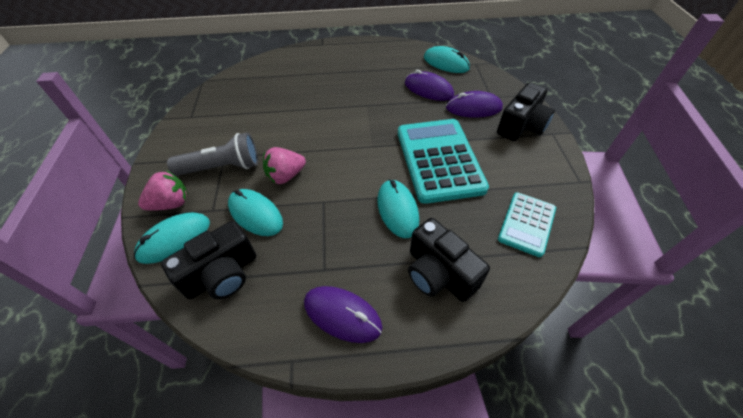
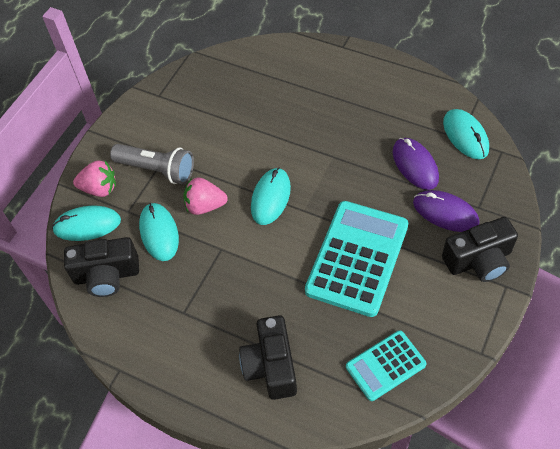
camera: 35 degrees right, 5 degrees up
purple mouse [304,286,383,343] -> none
turquoise mouse [377,179,419,238] -> turquoise mouse moved to [251,168,291,225]

